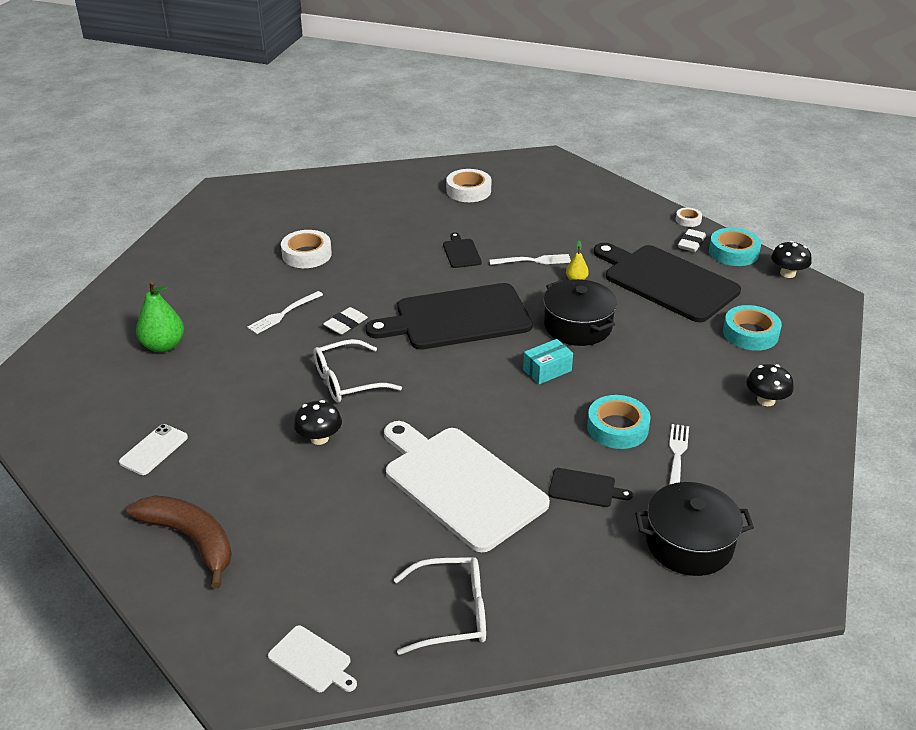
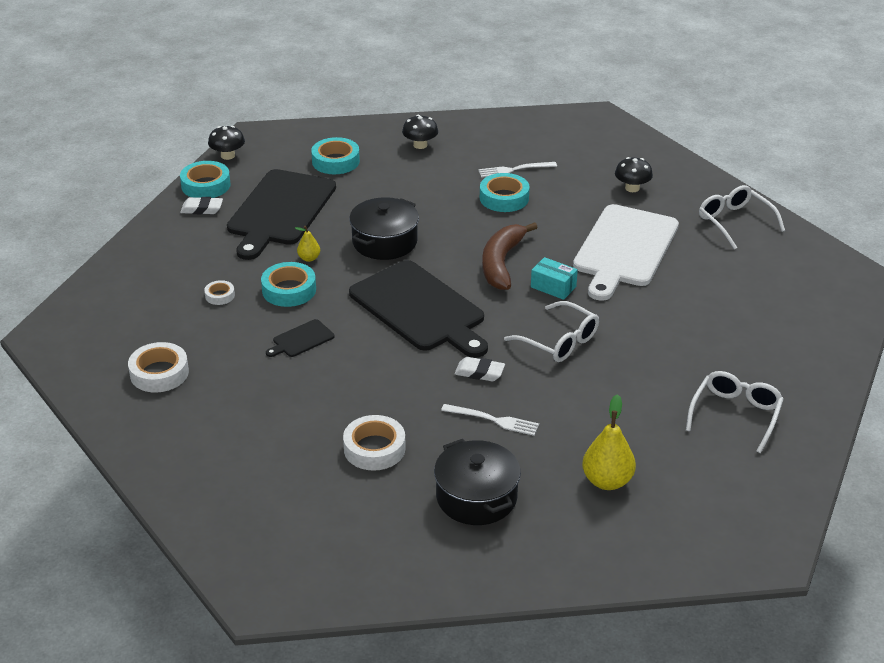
camera: 115 degrees left, 0 degrees up
white phone [119,424,188,475] -> white glasses [686,371,784,453]
brown banana [127,496,232,589] -> brown banana moved to [482,222,538,290]
green pear [136,281,184,352] -> yellow pear [582,394,636,490]
white cutting board [268,625,357,692] -> none
black mushroom [294,400,342,445] -> black mushroom moved to [615,157,653,192]
white fork [489,254,571,265] -> turquoise tape [261,262,316,307]
turquoise box [523,339,573,384] -> turquoise box moved to [531,257,578,300]
black cutting board [548,468,633,507] -> none
black pot [635,482,754,576] -> black pot moved to [434,439,521,525]
white tape [676,208,702,227] -> white tape moved to [204,280,235,305]

